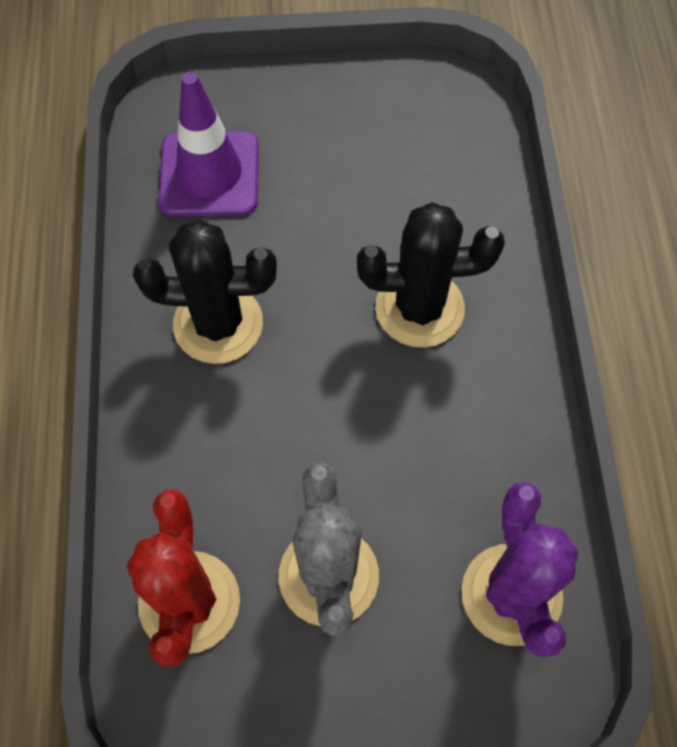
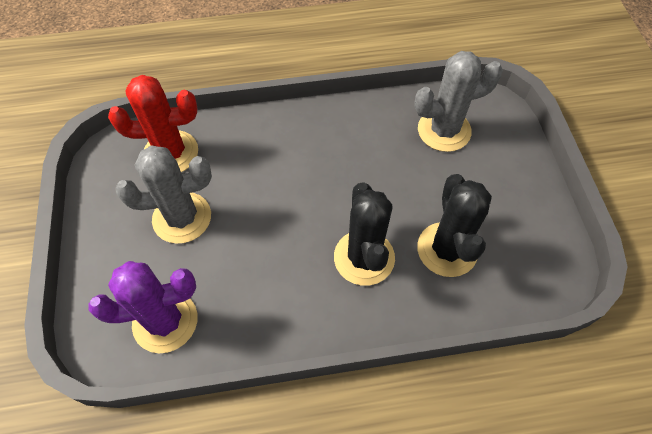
camera: 85 degrees right, 5 degrees down
black cactus [133,220,277,364] -> black cactus moved to [417,174,492,277]
purple traffic cone [158,72,259,216] -> grey cactus [414,51,503,152]

